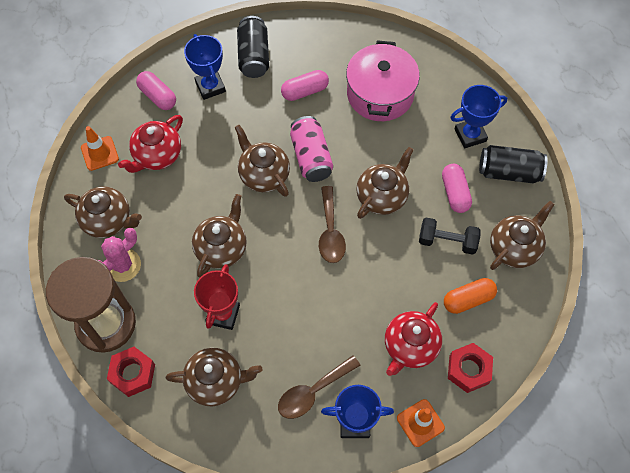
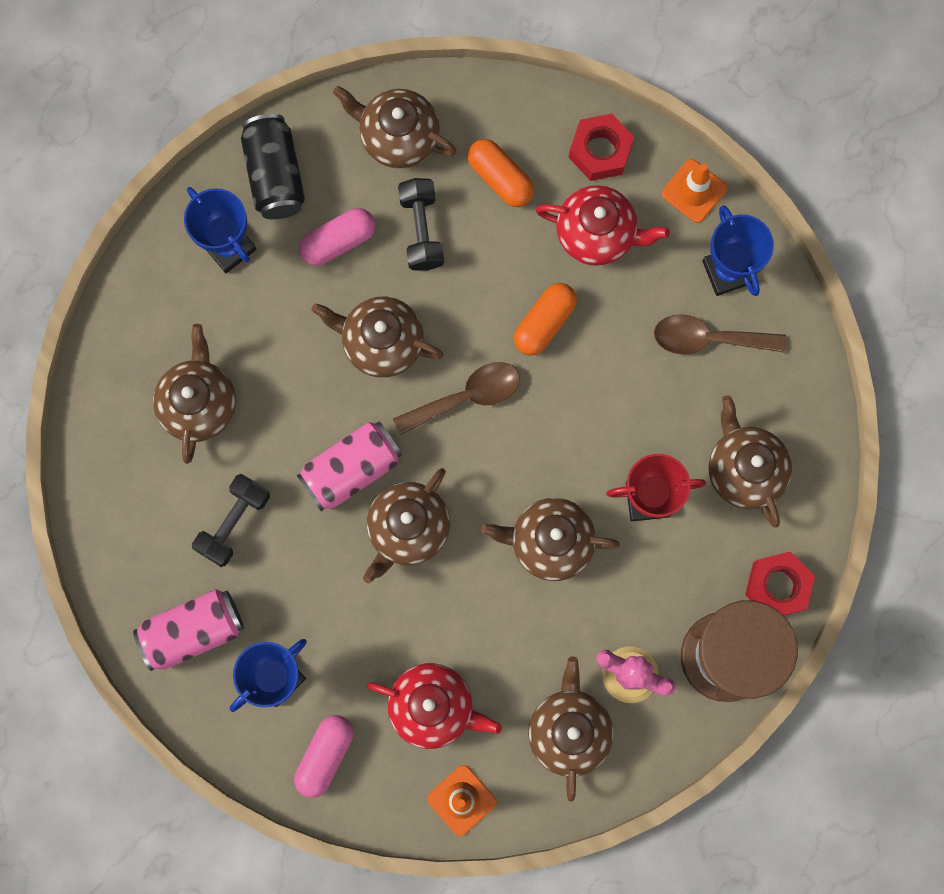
camera: 110 degrees left, 15 degrees up
black can [237,16,269,78] -> pink can [133,589,244,671]
brown spoon [278,355,361,419] -> brown spoon turned 150 degrees clockwise [654,315,786,355]
pink capsule [281,70,329,101] -> black dumbbell [192,474,270,567]
pink pot [346,40,420,121] -> brown teapot [153,324,236,464]
none -> orange capsule [514,283,577,356]

